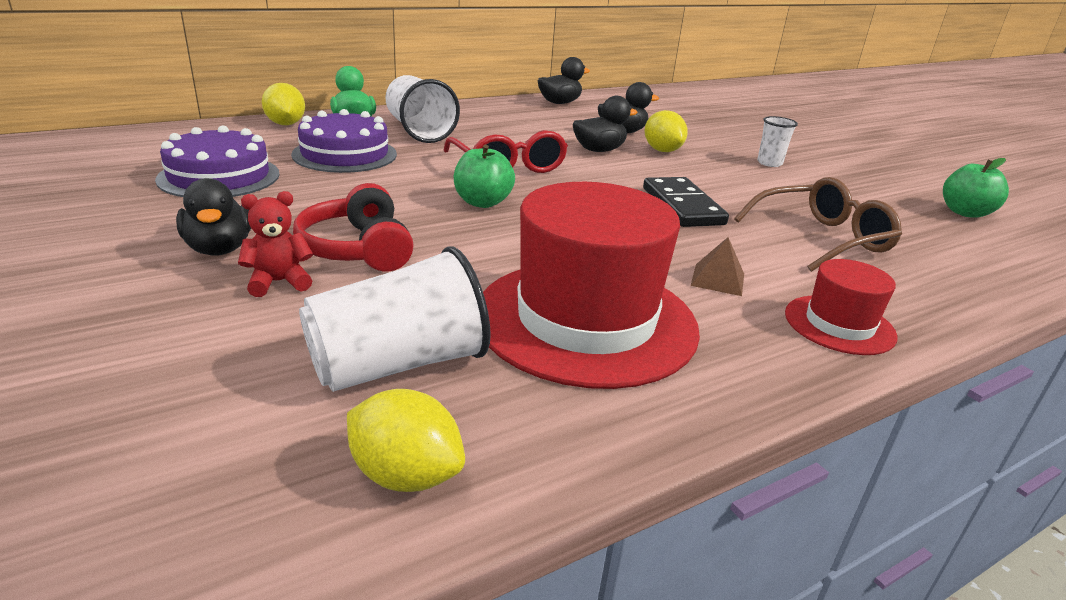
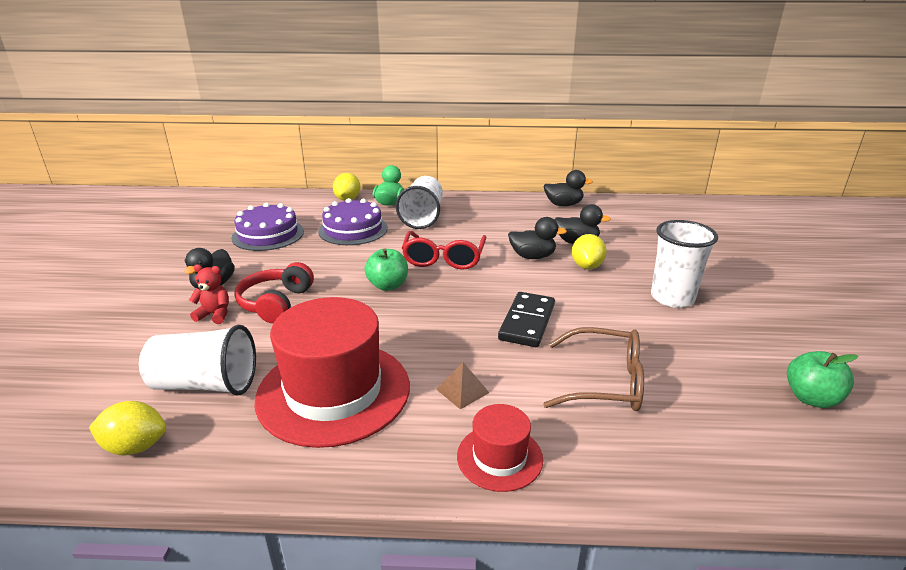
camera: 35 degrees right, 0 degrees up
yellow lemon [347,389,465,492] -> yellow lemon turned 60 degrees counterclockwise [89,401,166,456]
white cup [757,116,798,167] -> white cup [651,220,718,308], size x1.86

